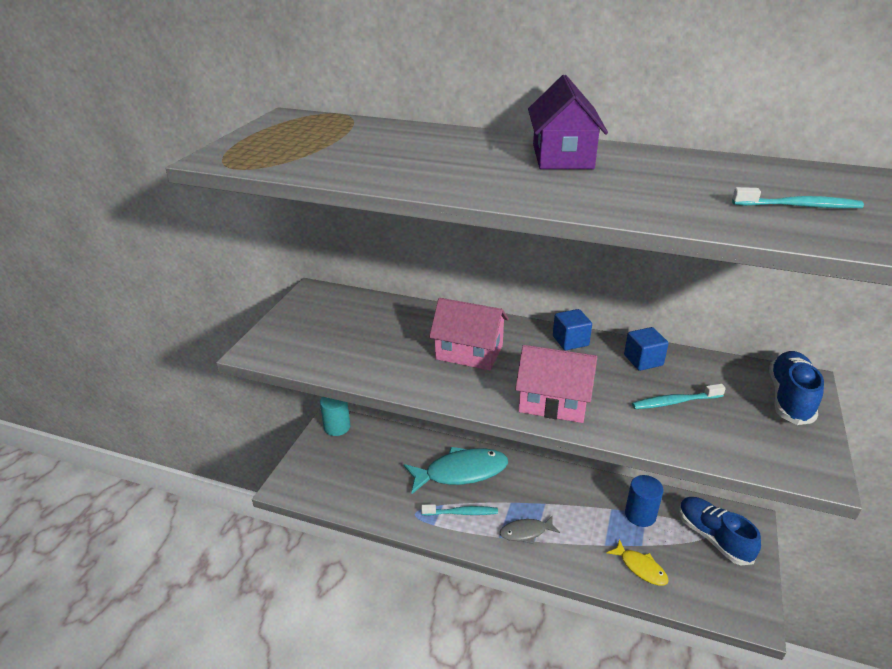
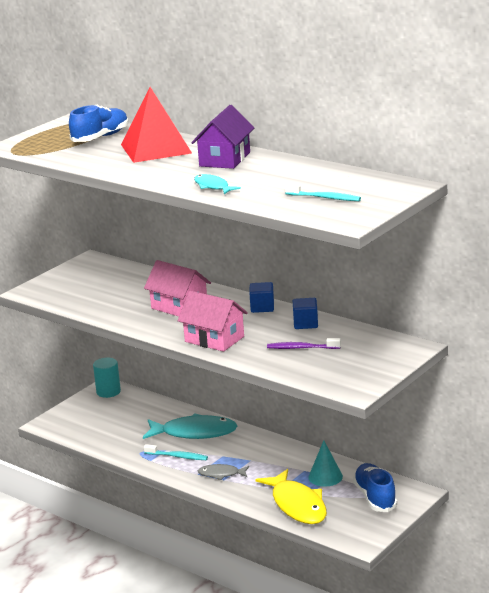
camera: 20 degrees right, 10 degrees down
yellow fish [606,539,669,585] -> yellow fish [255,469,327,524], size x1.92
blue cylinder [625,475,664,527] -> turquoise cone [308,440,343,487]
turquoise toothbrush [632,384,726,409] -> purple toothbrush [267,338,341,349]
blue shoe [769,351,824,425] -> blue shoe moved to [69,105,128,142]
none -> red pyramid [121,87,192,163]
none -> turquoise fish [194,174,241,194]

